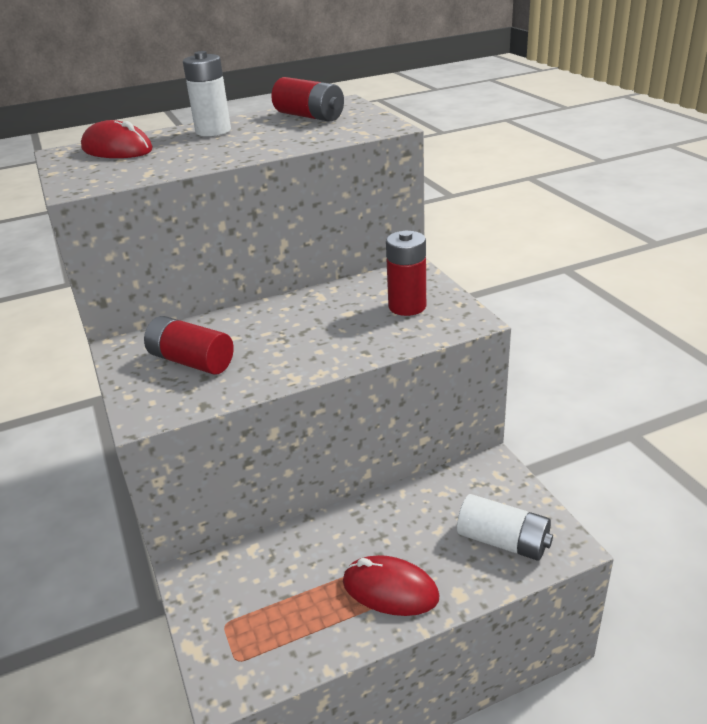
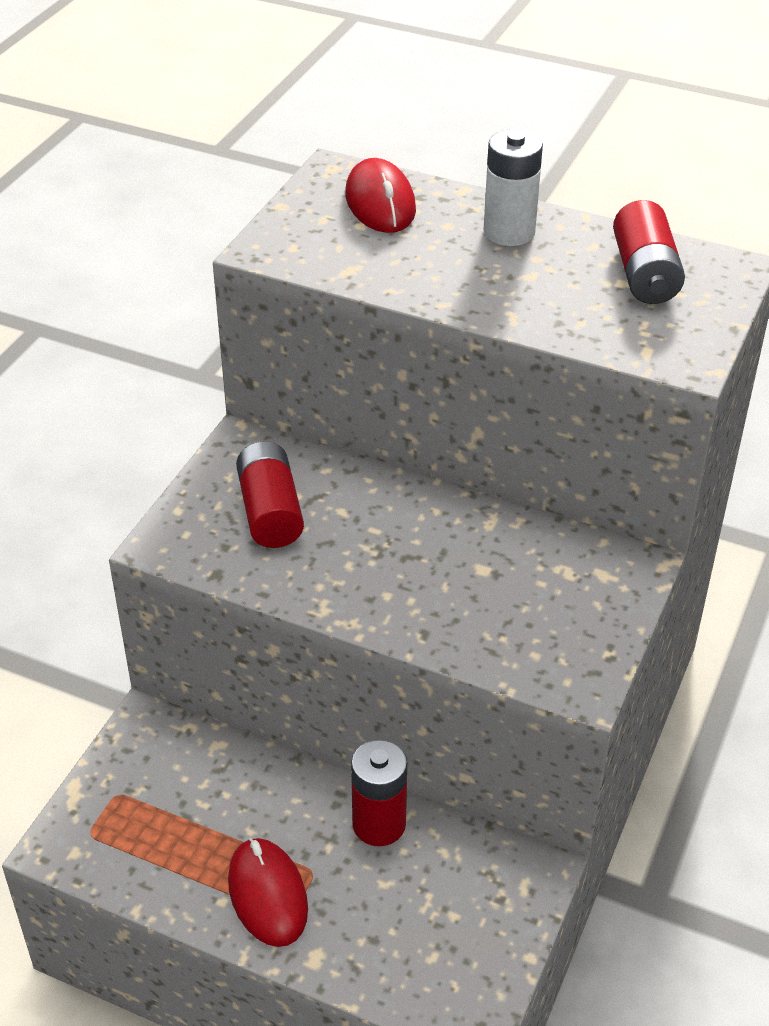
camera: 45 degrees right, 10 degrees up
red battery [386,231,426,316] -> red battery moved to [351,740,407,846]
white battery [457,494,553,561] -> none

